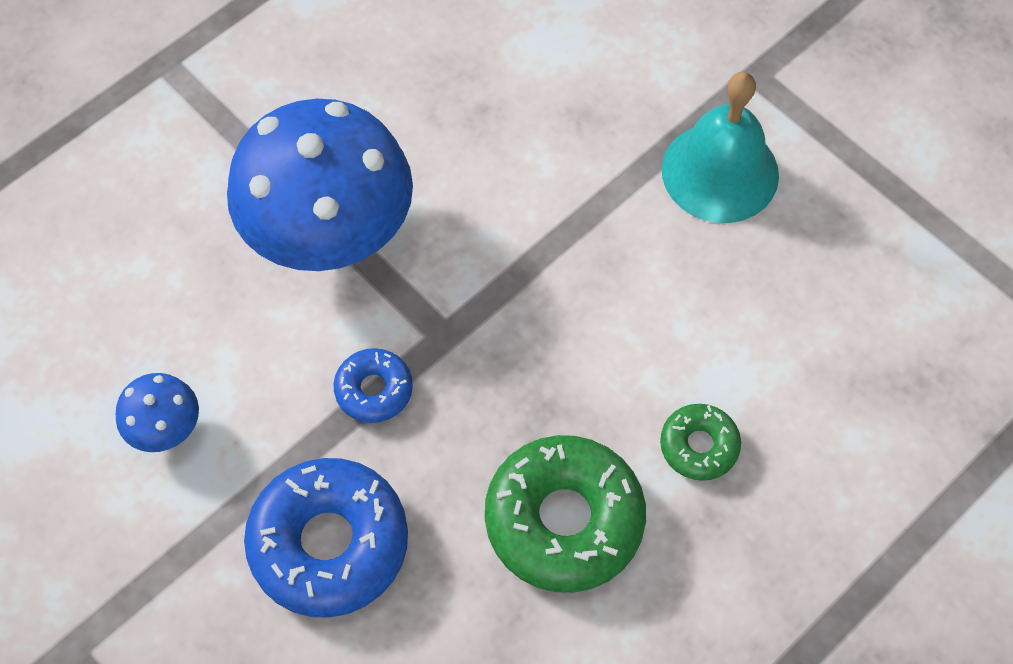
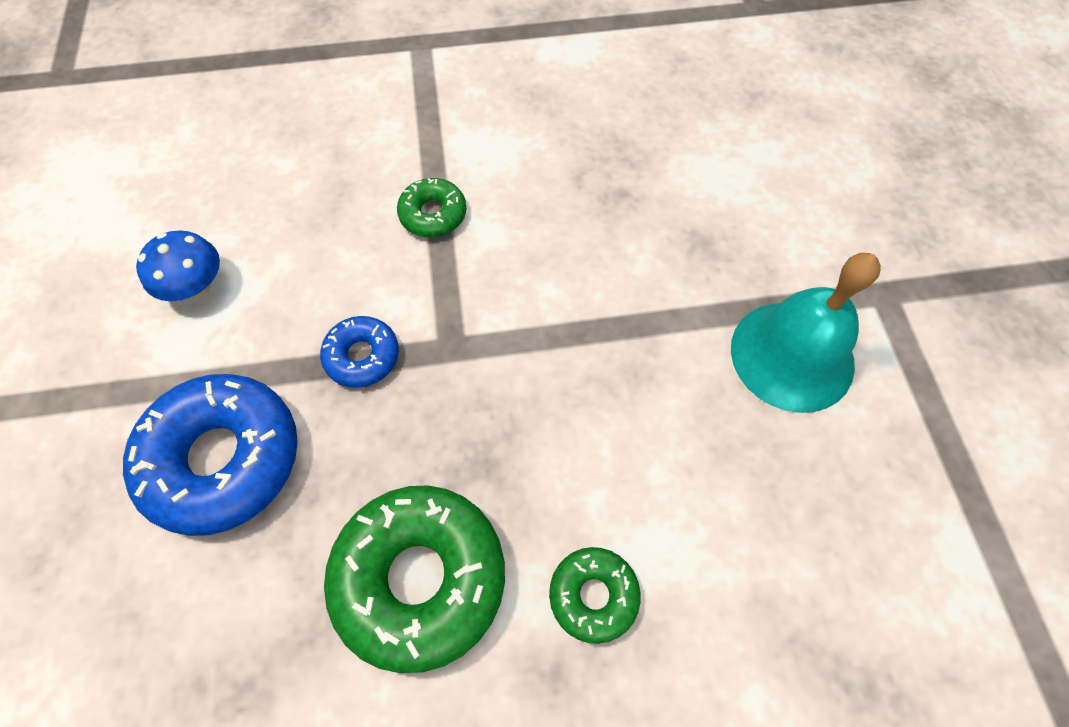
camera: 35 degrees right, 0 degrees up
blue mushroom [227,99,413,271] -> green donut [397,178,466,237]

